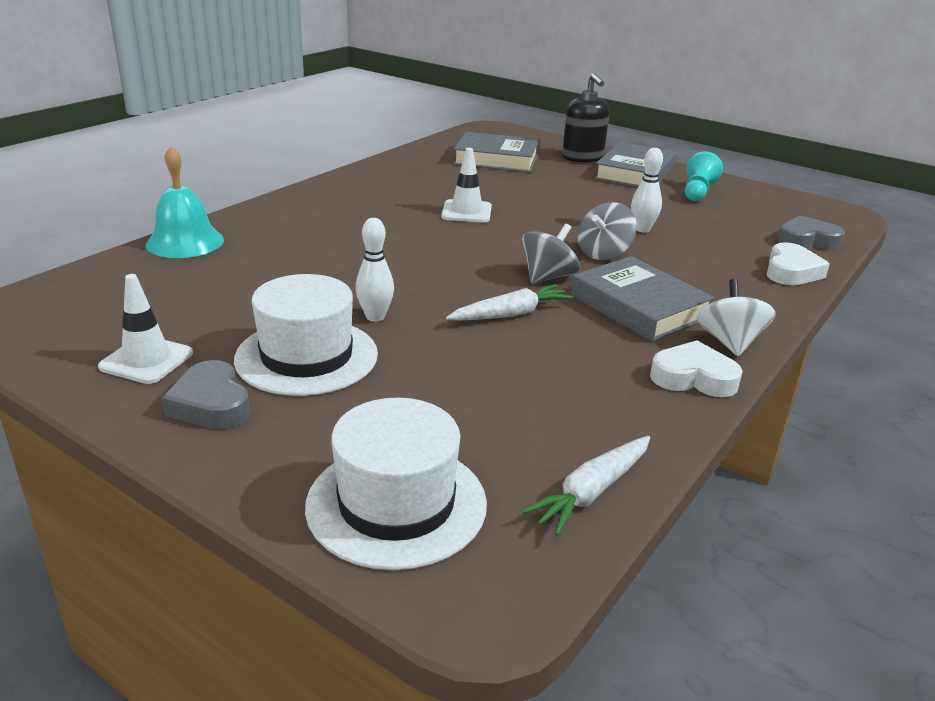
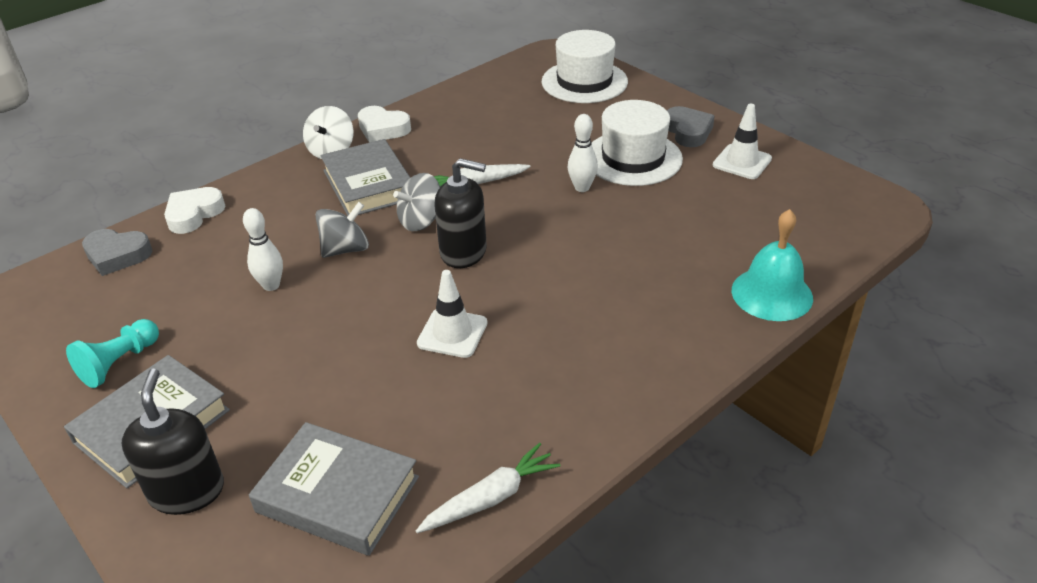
camera: 165 degrees left, 10 degrees up
white carrot [521,436,650,536] -> white carrot moved to [416,442,560,533]
none -> black soap dispenser [435,158,487,268]

